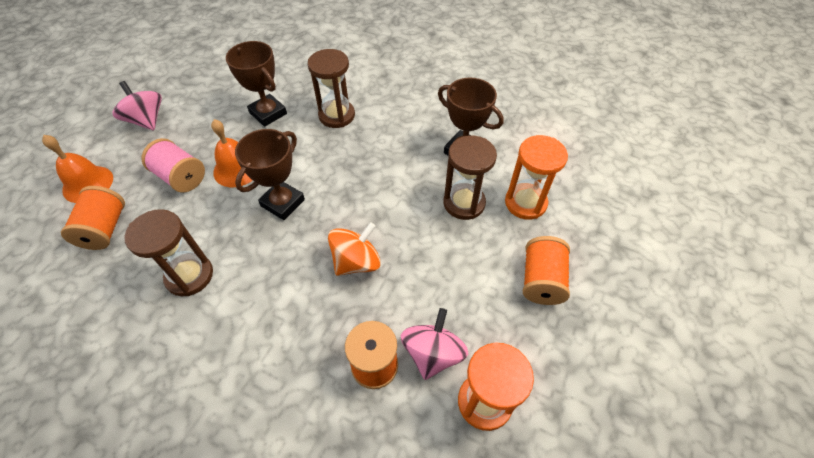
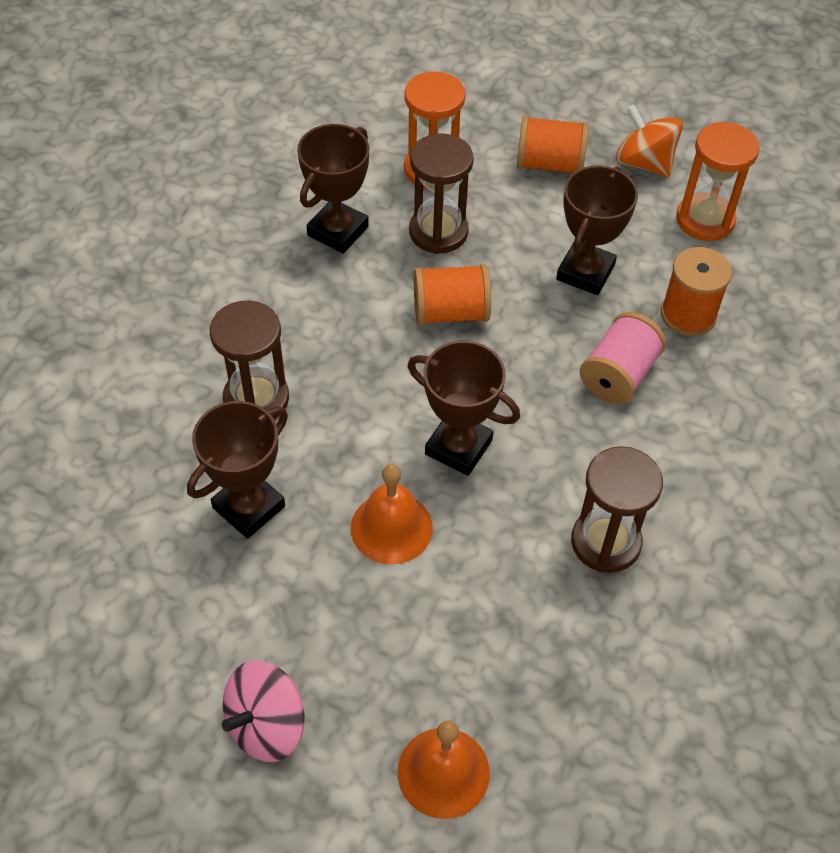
camera: 95 degrees left, 0 degrees up
orange spool [61,186,125,250] -> orange spool moved to [414,264,491,325]
pink spool [141,138,205,192] -> pink spool moved to [580,312,666,404]
orange spinning top [328,222,381,276] -> orange spinning top moved to [616,104,683,177]
pink spinning top [401,308,468,380] -> none
none -> brown trophy [556,165,638,295]

